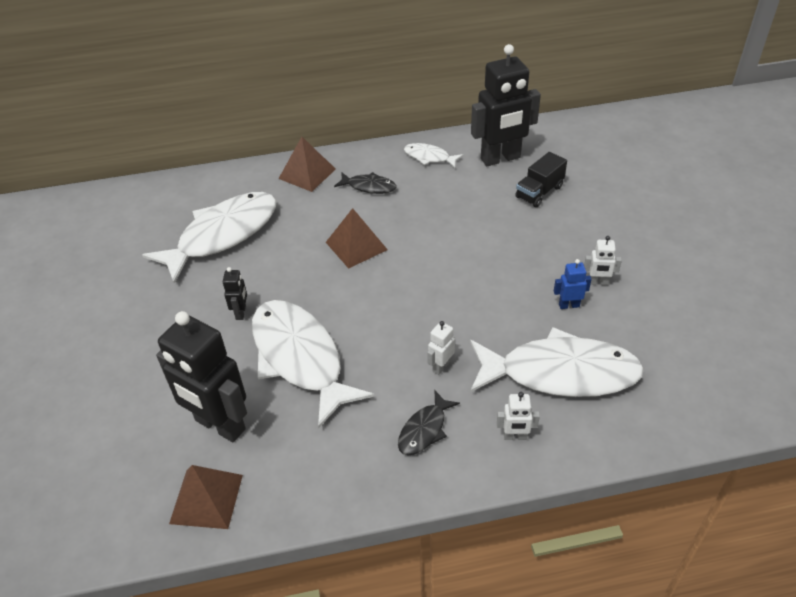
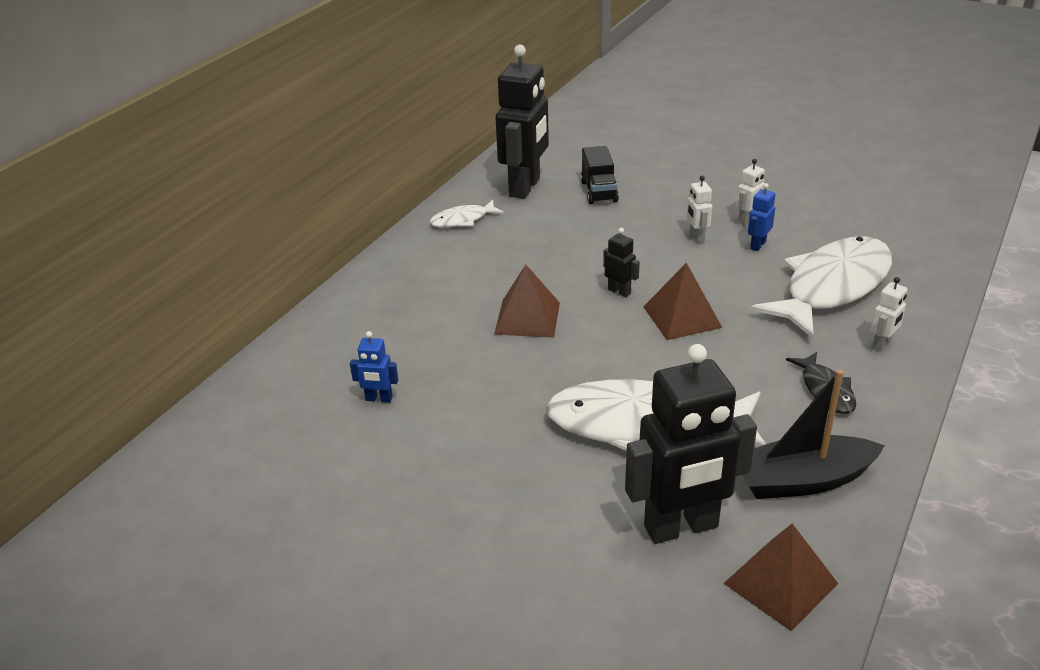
camera: 50 degrees left, 10 degrees down
white fish [142,192,277,284] -> blue robot [350,331,398,403]
black robot [223,267,247,320] -> black robot moved to [603,228,640,297]
brown pyramid [279,137,336,192] -> brown pyramid moved to [643,263,722,340]
black fish [334,172,396,194] -> none
white robot [427,321,455,375] -> white robot moved to [687,176,712,243]
none -> black boat [743,370,885,499]

